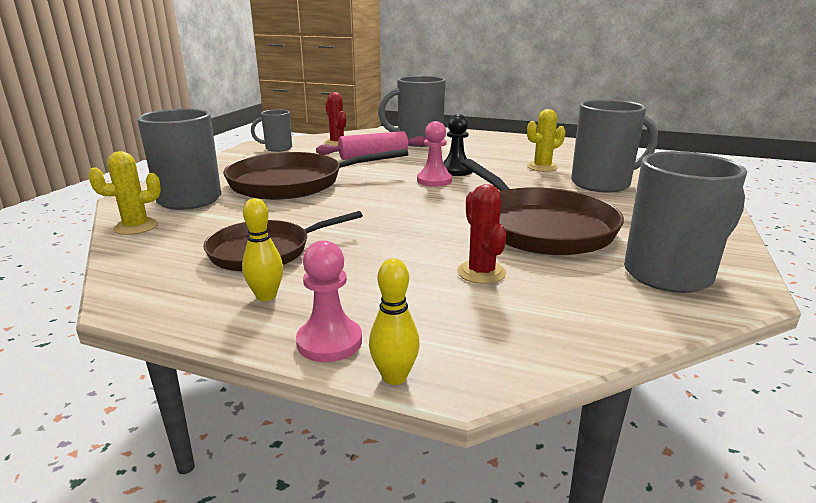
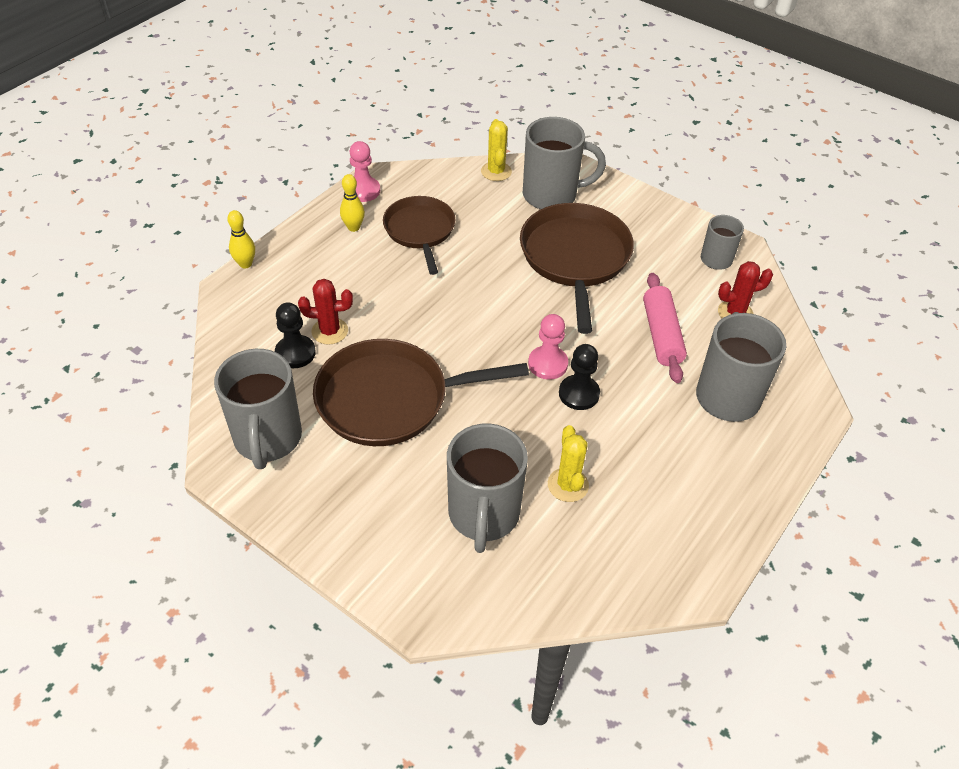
camera: 105 degrees right, 25 degrees up
pink pawn [296,240,362,362] -> pink pawn moved to [349,141,380,202]
none -> black pawn [275,302,316,368]

